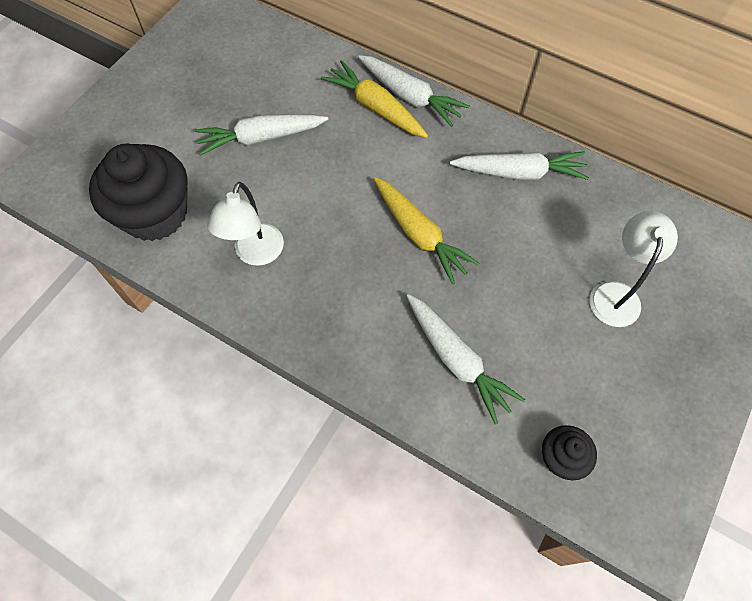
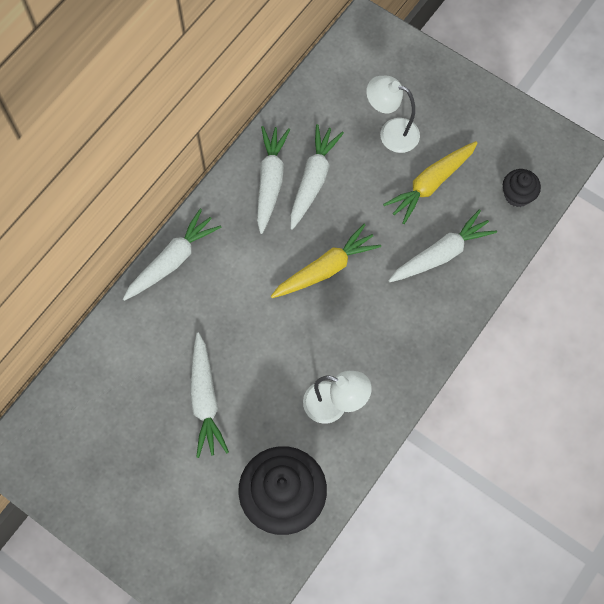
camera: 85 degrees left, 5 degrees up
yellow carrot [321,60,428,138] -> yellow carrot moved to [383,141,477,224]
none -> white carrot [290,124,344,229]

